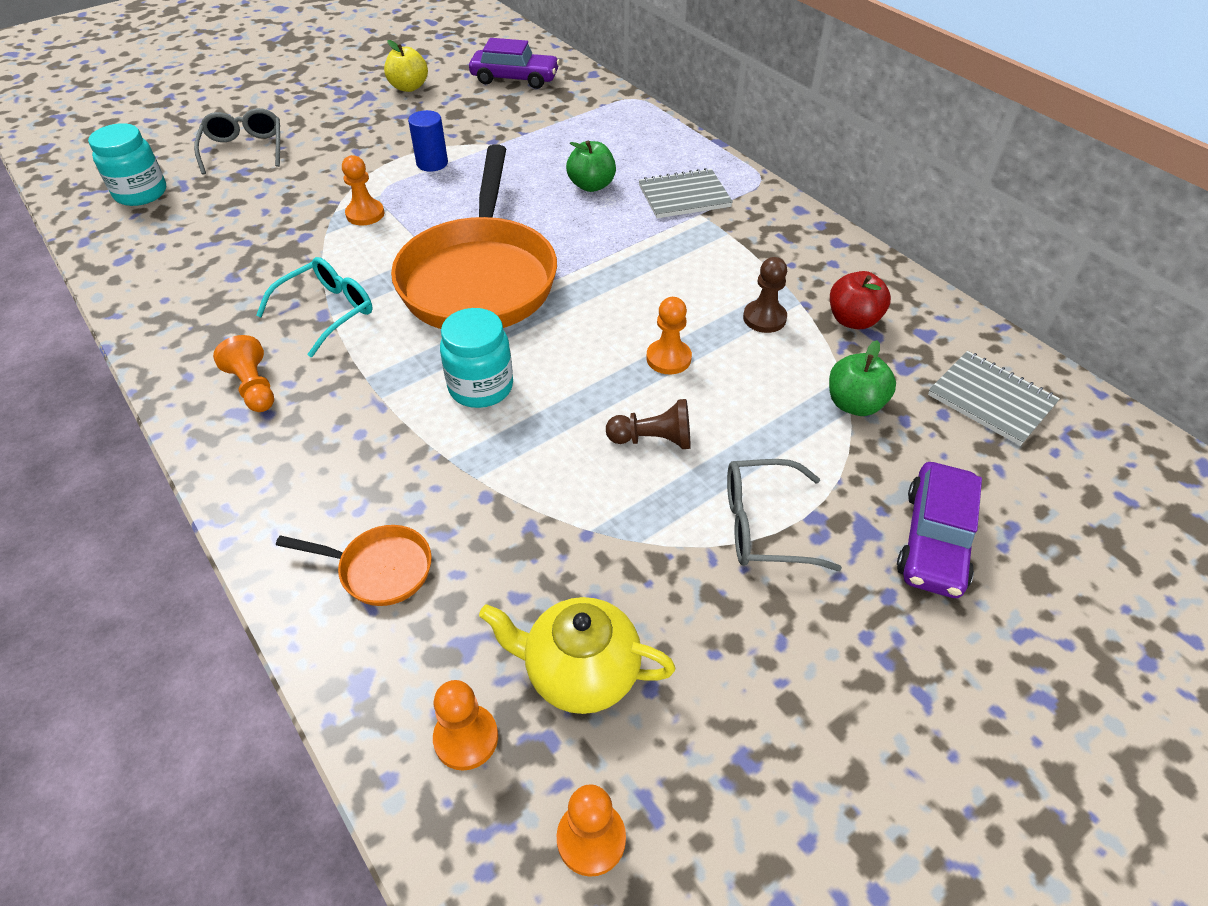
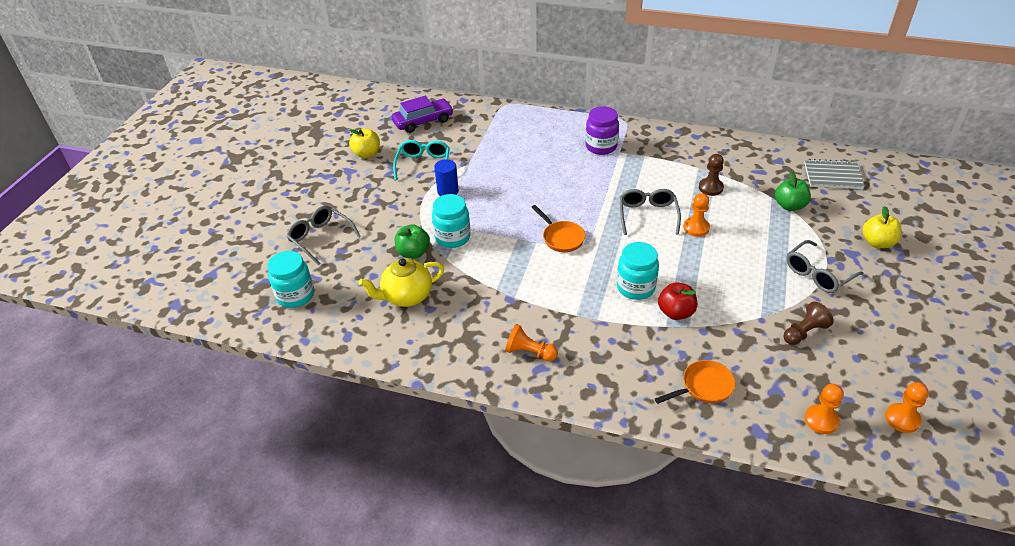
camera: 35 degrees left, 5 degrees down
turquoise glasses [256,257,372,357] -> turquoise glasses moved to [393,140,450,181]
orange pawn [342,155,384,225] -> turquoise jar [432,194,470,248]
orange pan [391,144,557,329] -> orange pan [531,205,586,252], size x0.42
yellow teapot [479,597,675,714] -> yellow teapot moved to [359,258,444,307]
green apple [566,140,616,192] -> green apple moved to [395,224,430,259]
brown pawn [606,399,690,449] -> brown pawn moved to [783,301,834,345]
grey notebook [639,168,733,218] -> purple jar [585,106,619,155]
red apple [830,271,891,329] -> red apple moved to [658,282,697,320]
purple car [897,462,982,598] -> yellow apple [862,206,902,248]
none -> grey glasses [620,189,681,235]

